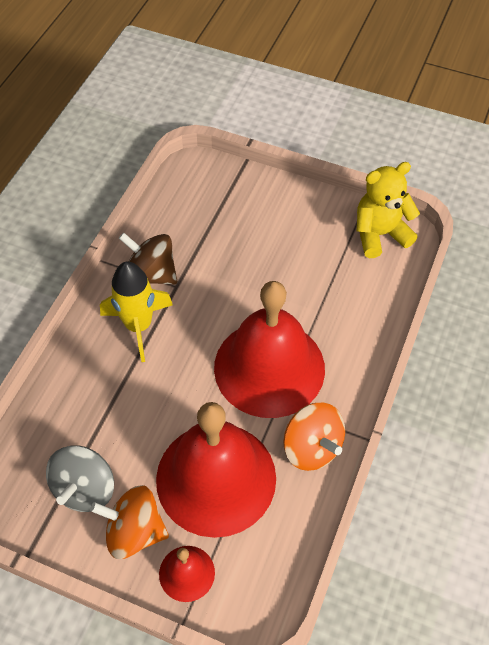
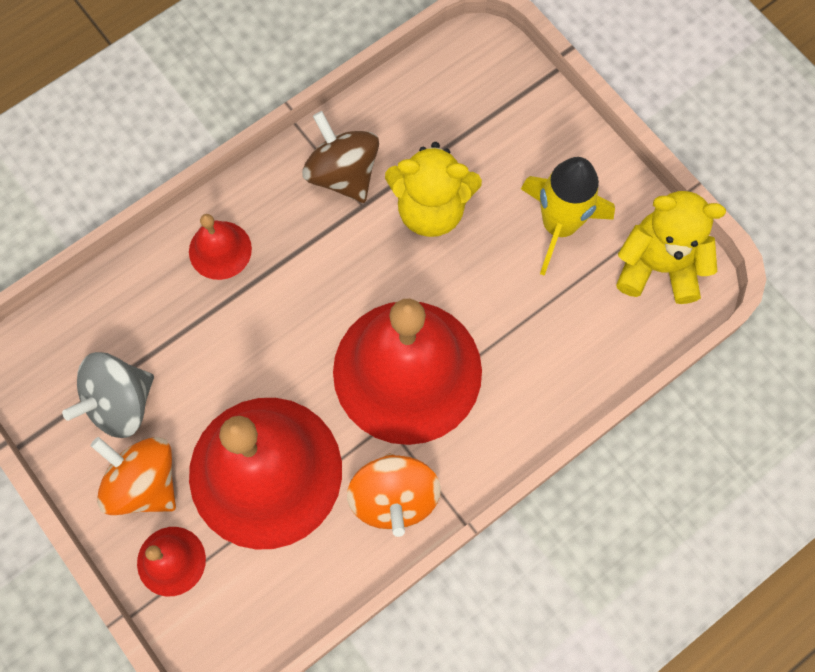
camera: 30 degrees right, 15 degrees up
yellow rocket [100,261,173,362] -> yellow rocket moved to [521,157,615,276]
none -> red bell [189,214,252,280]
none -> yellow teddy bear [385,142,482,237]

